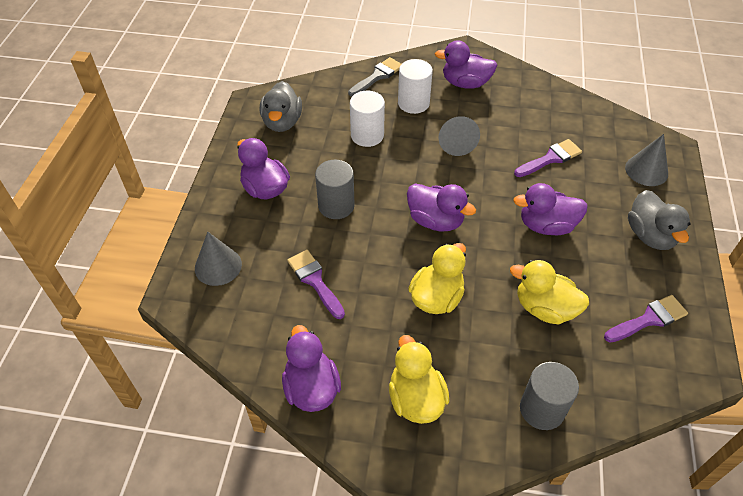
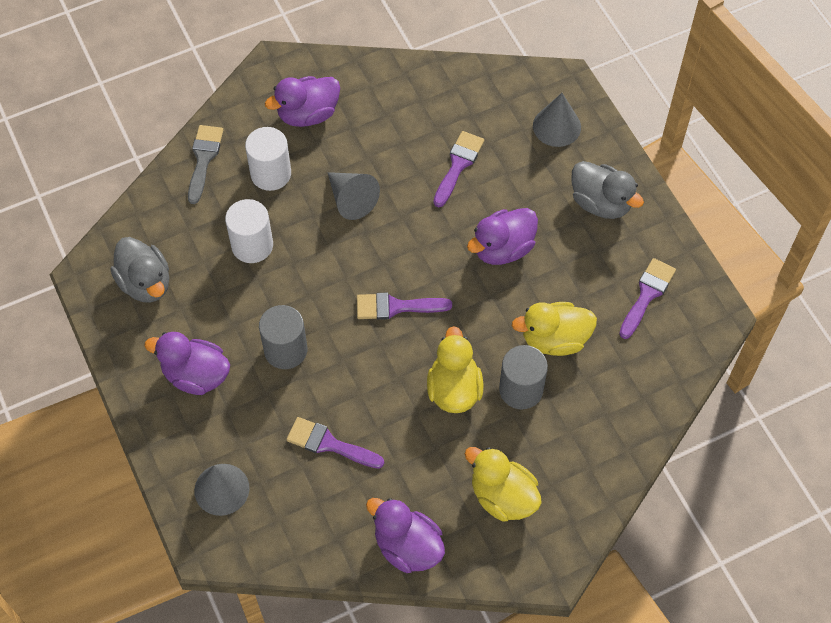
camera: 35 degrees left, 10 degrees up
purple duck [407,183,476,231] -> purple brush [357,293,452,320]
grey cylinder [520,362,579,430] -> grey cylinder moved to [499,345,548,409]

